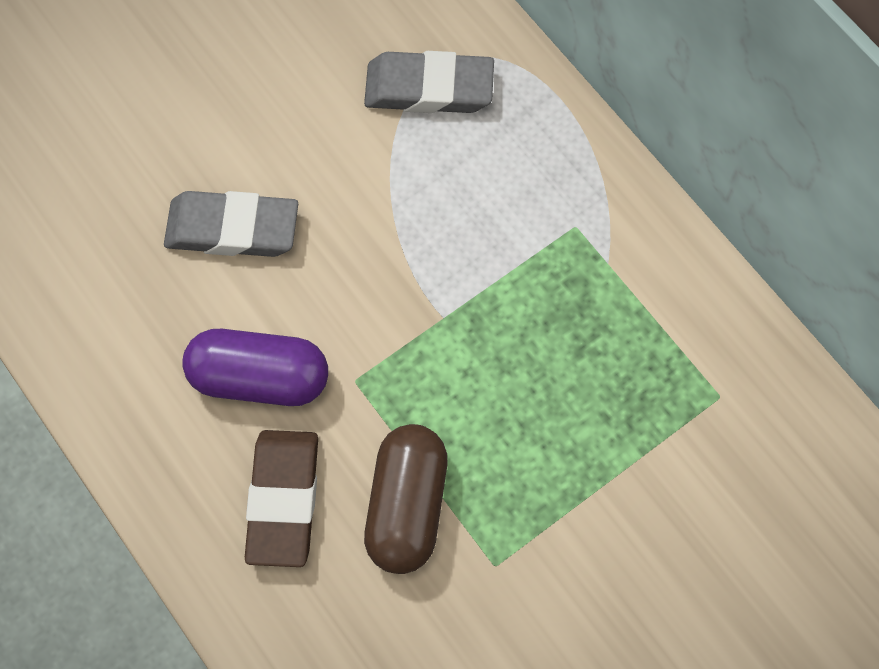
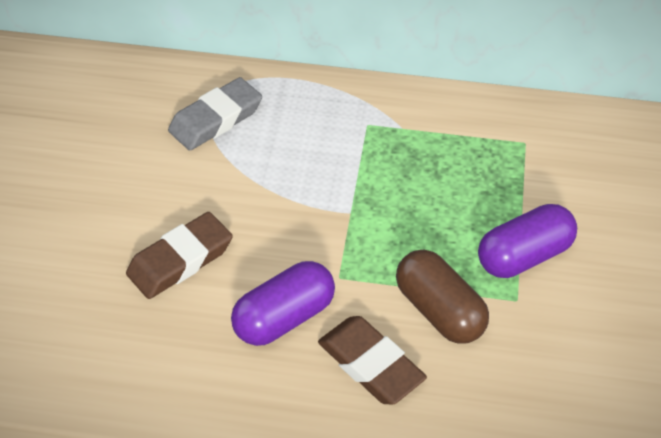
camera: 45 degrees left, 20 degrees down
grey eraser [164,191,298,257] -> brown eraser [126,212,233,299]
none -> purple capsule [478,204,577,278]

